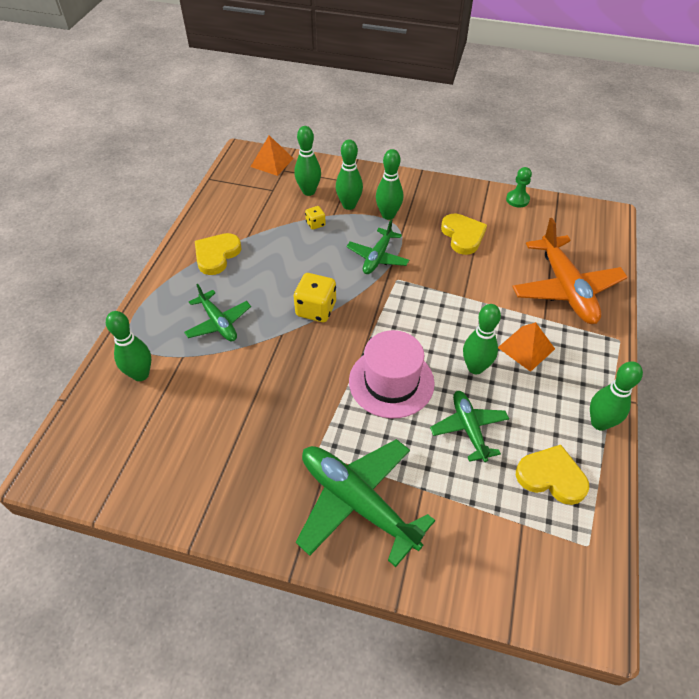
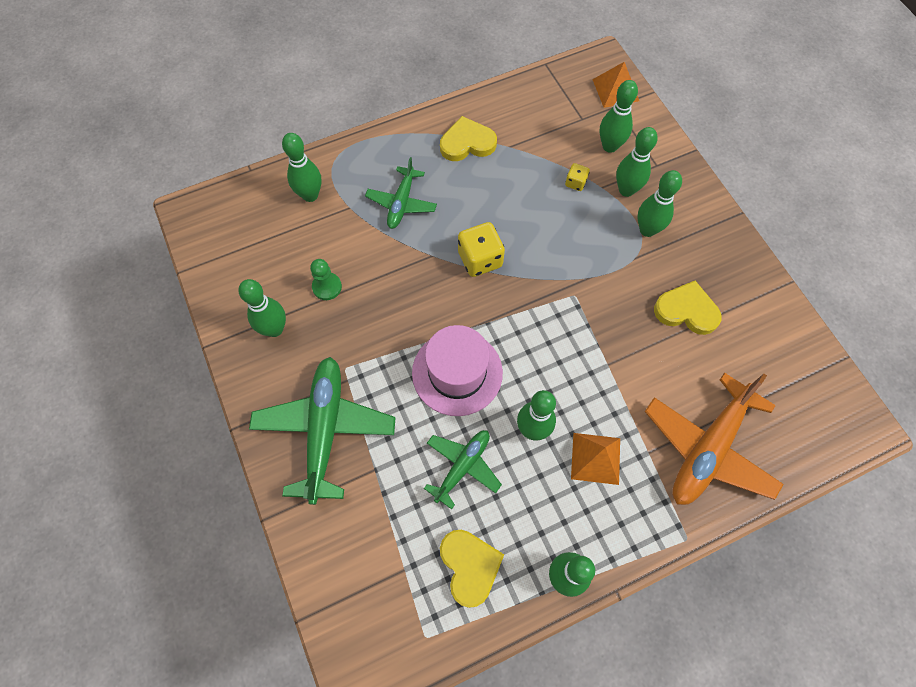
camera: 50 degrees right, 15 degrees up
green plane [346,219,409,274] -> none
yellow heart [441,213,487,255] -> yellow heart turned 105 degrees counterclockwise [654,281,722,335]
green pawn [506,167,532,208] -> green pawn moved to [310,259,342,300]
none -> green bowling pin [238,279,286,337]

